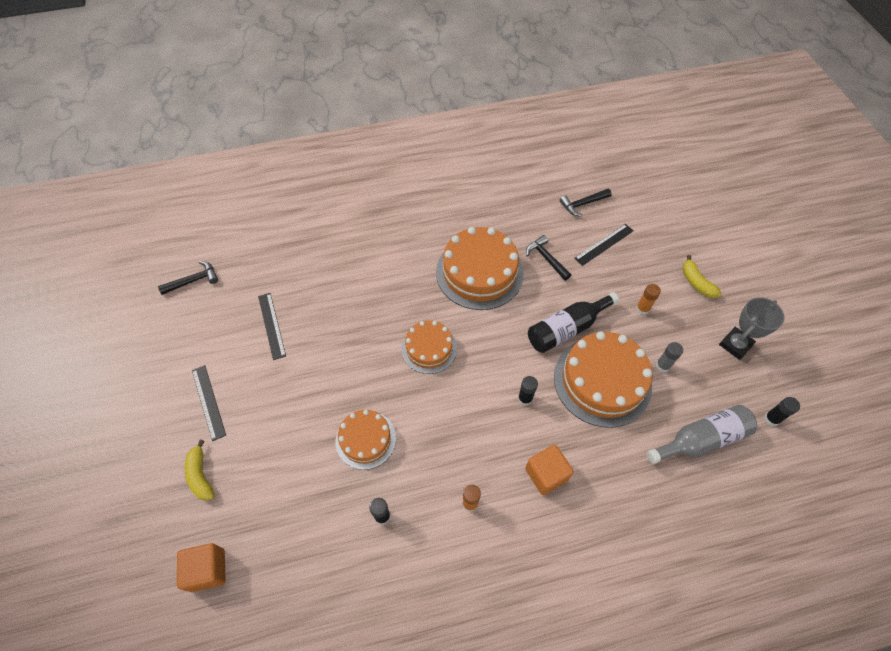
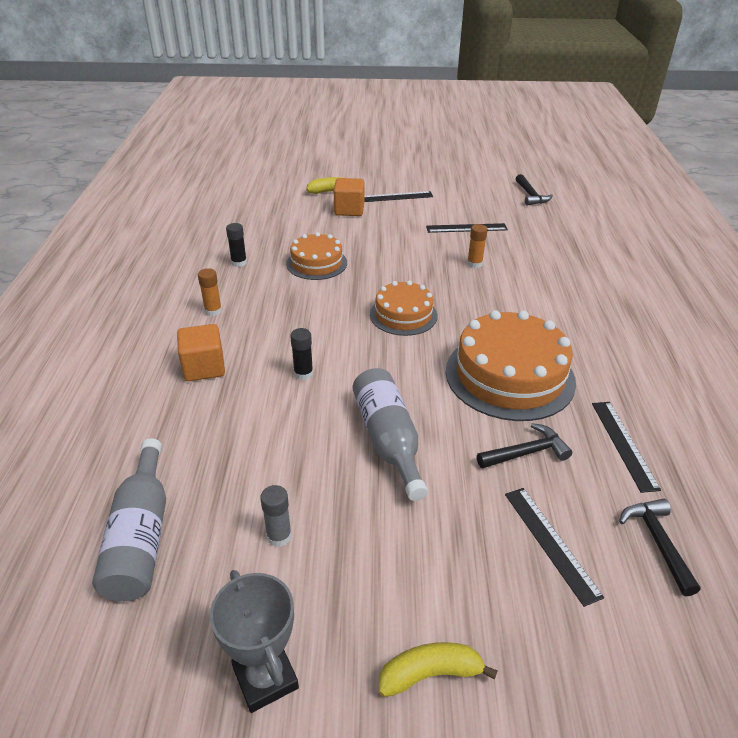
camera: 105 degrees right, 20 degrees down
orange cube [177,543,226,592] -> orange cube moved to [334,178,364,216]
black bottle [528,292,619,353] -> grey bottle [353,368,428,501]
orange cake [554,331,653,428] -> none
orange glue stick [636,284,661,315] -> orange glue stick moved to [467,224,488,268]
black glue stick [764,397,800,426] -> none
none -> black ruler [592,402,661,493]

